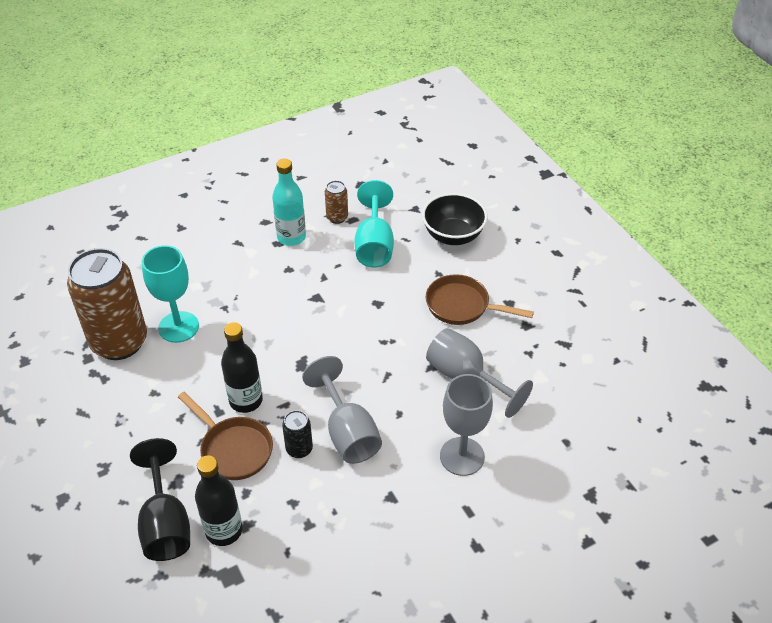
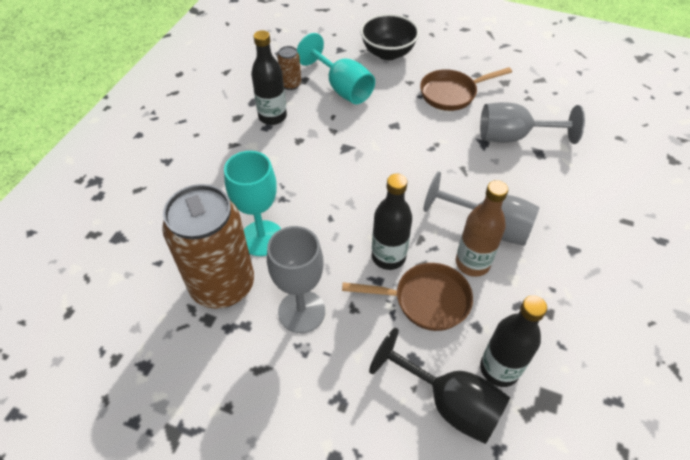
camera: 40 degrees left, 5 degrees up
turquoise bottle [272,159,306,246] -> black bottle [251,30,287,125]
black can [282,410,313,458] -> brown bottle [456,180,508,277]
grey goblet [440,374,493,476] -> grey goblet moved to [267,226,325,333]

